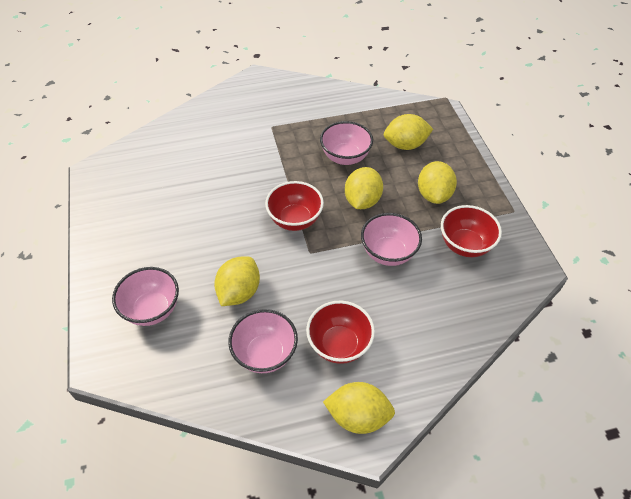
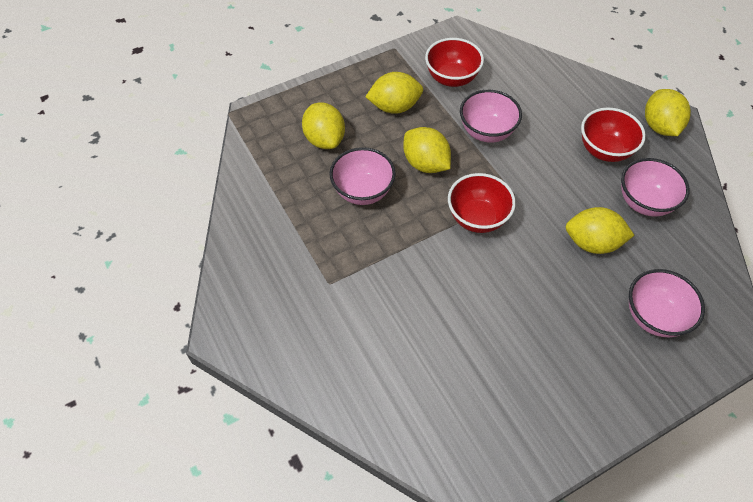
camera: 105 degrees left, 5 degrees up
yellow lemon [345,167,383,209] -> yellow lemon turned 45 degrees clockwise [403,127,451,173]

